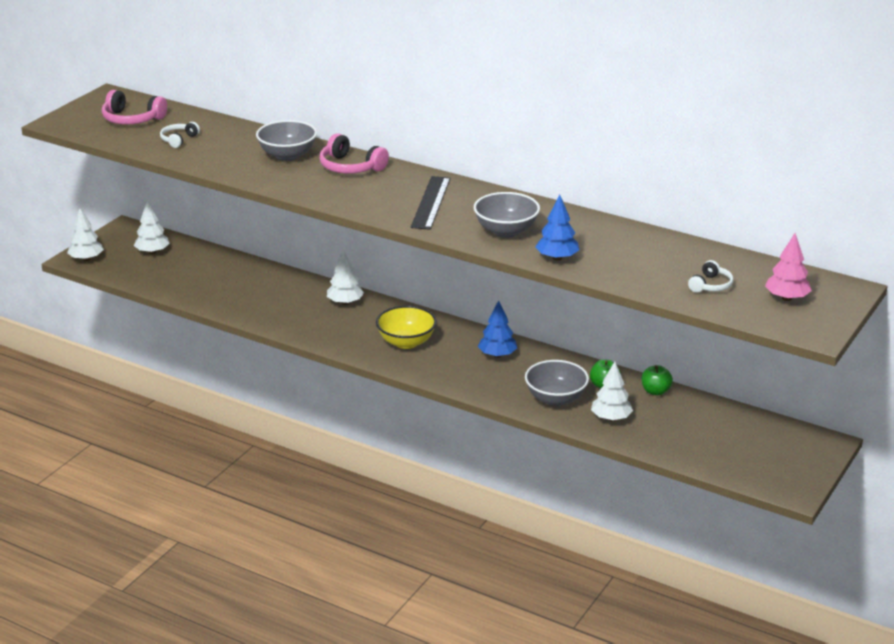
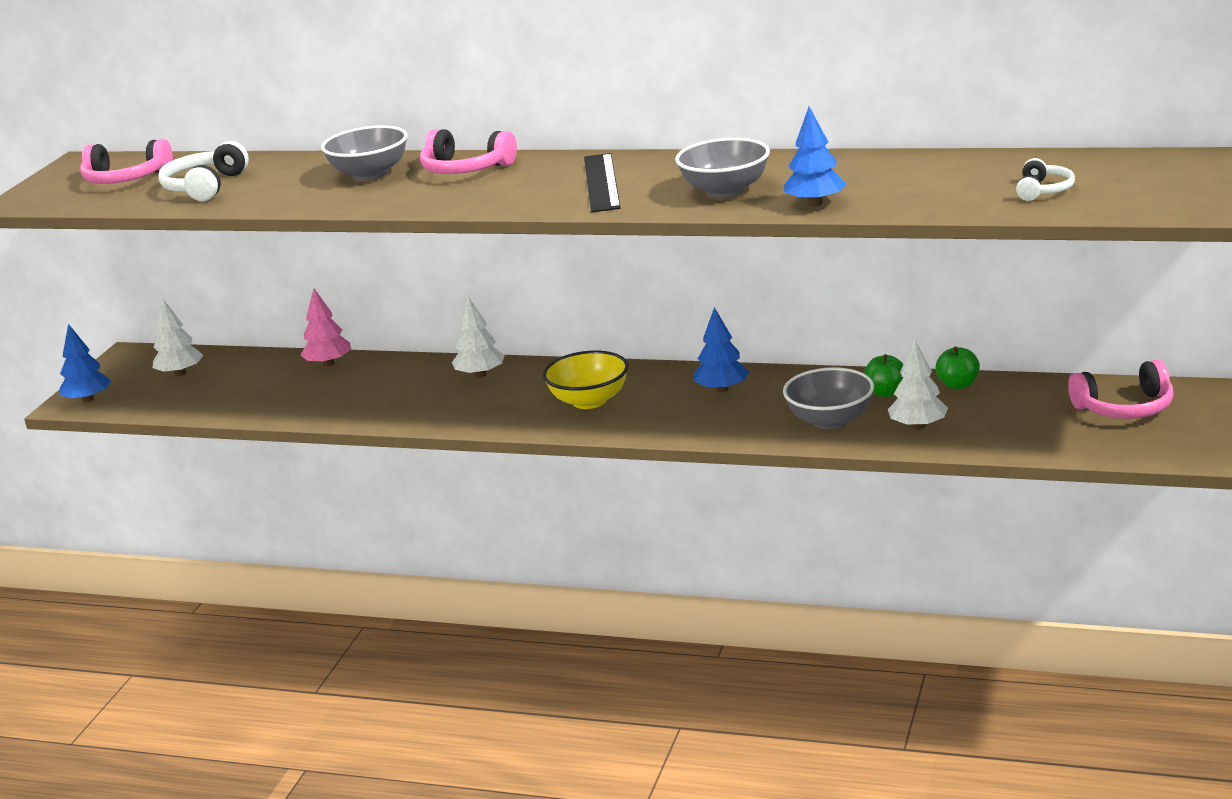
camera: 10 degrees left, 5 degrees down
white tree [67,208,104,261] -> blue tree [60,324,111,403]
white headphones [160,122,200,148] -> white headphones [158,141,249,201], size x1.64
pink tree [765,233,812,301] -> pink tree moved to [300,288,351,367]
none -> pink headphones [1068,360,1173,419]

